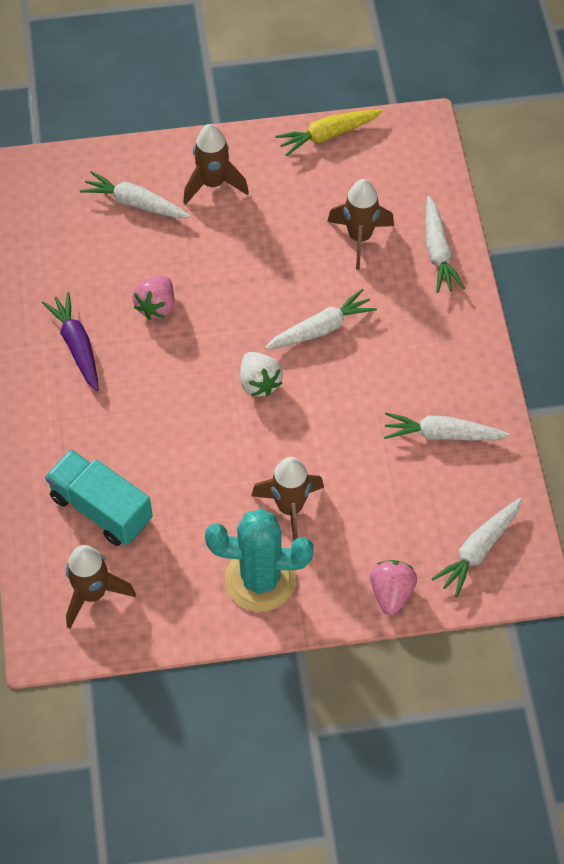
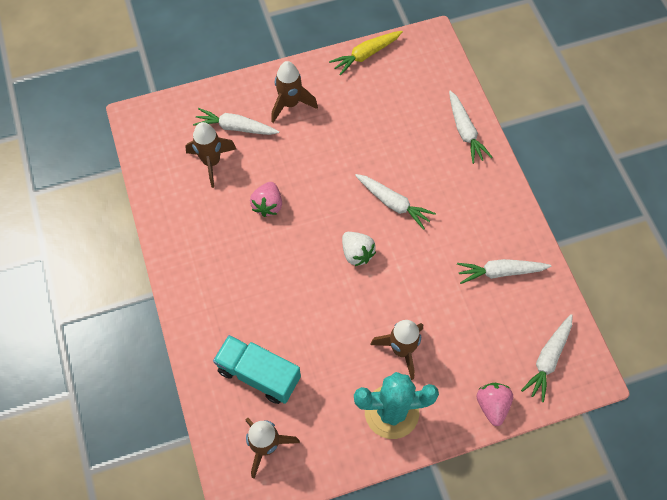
camera: 10 degrees left, 5 degrees up
purple carrot [42,292,99,392] -> none
white carrot [265,289,377,349] -> white carrot turned 75 degrees clockwise [355,174,436,230]
brown rocket [327,179,394,269] -> brown rocket moved to [185,122,236,188]

